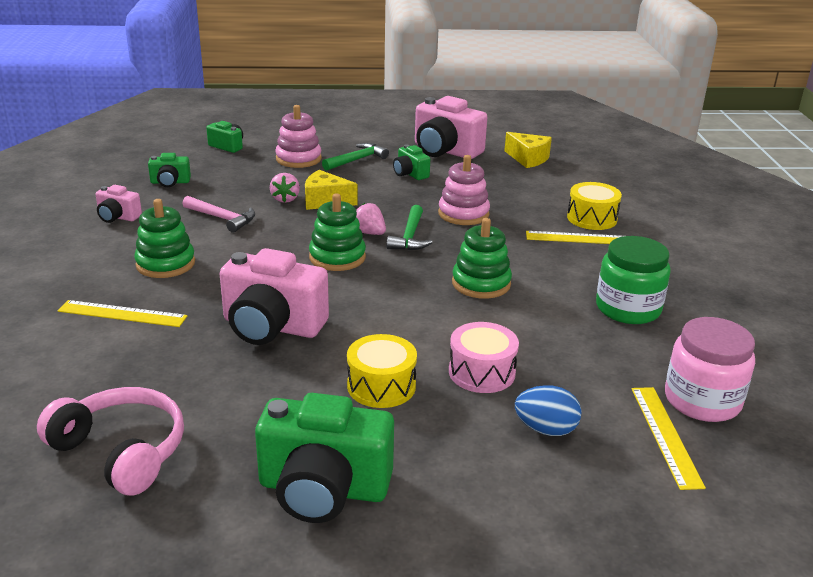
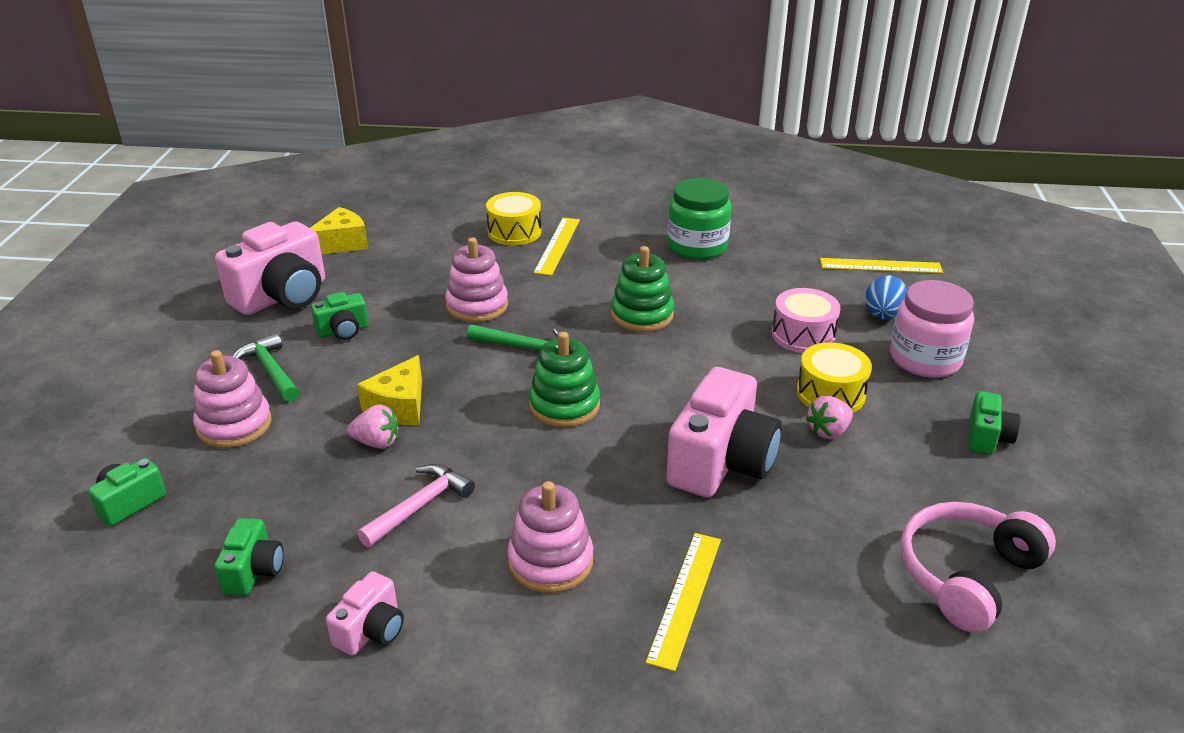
camera: 80 degrees left, 5 degrees up
green stacking toy [134,199,195,278] -> pink stacking toy [507,481,593,593]
green camera [255,393,394,523] -> green camera [968,391,1020,455], size x0.50
pink strawberry [356,203,386,235] -> pink strawberry moved to [806,396,853,439]
pink jar [665,317,755,422] -> pink jar moved to [890,280,974,378]

